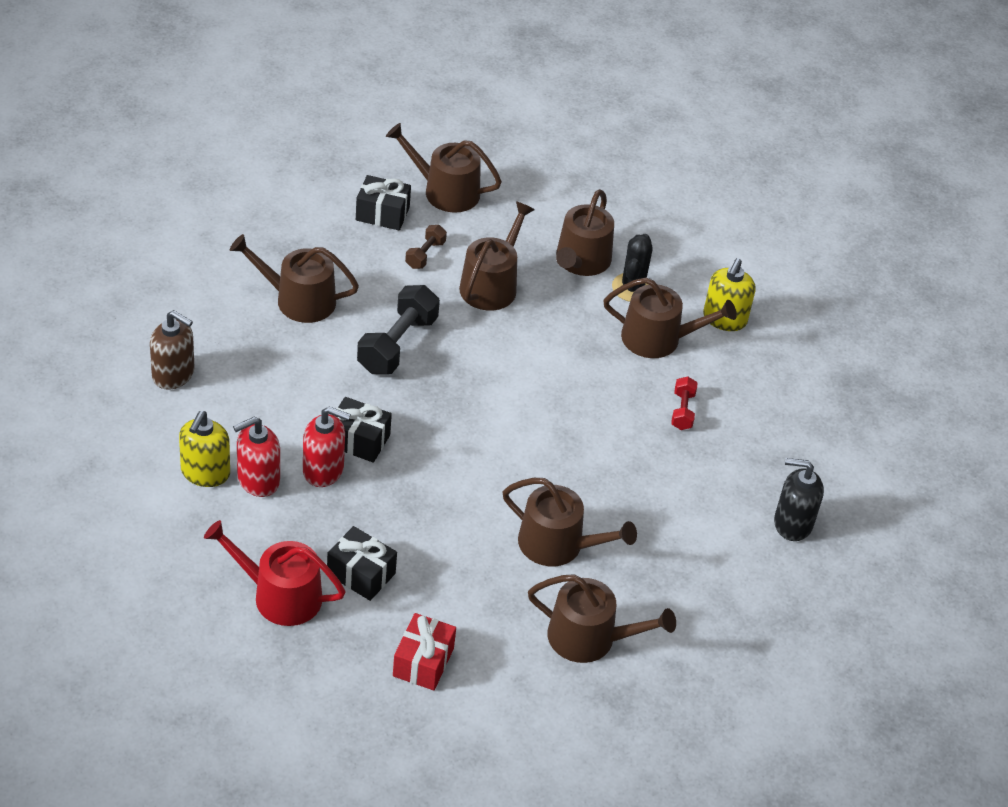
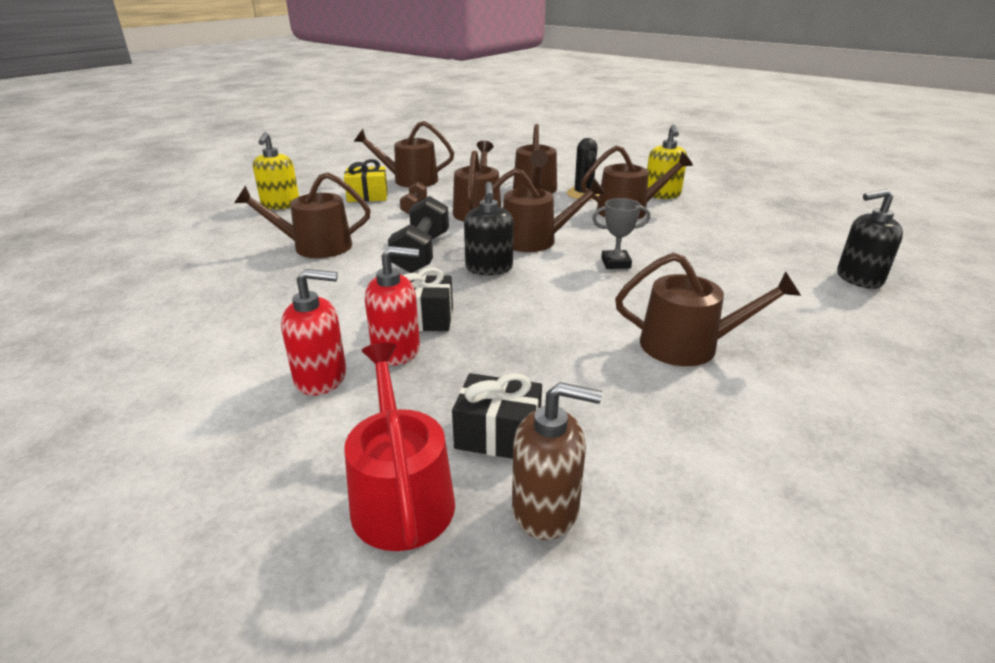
camera: 15 degrees left, 15 degrees down
brown soap dispenser [150,310,195,390] -> brown soap dispenser moved to [512,382,602,540]
yellow soap dispenser [179,411,230,487] -> yellow soap dispenser moved to [253,132,299,209]
red watering can [204,520,346,626] -> red watering can turned 75 degrees clockwise [344,343,455,551]
red soap dispenser [233,417,280,497] -> red soap dispenser turned 135 degrees counterclockwise [281,269,346,395]
black gift [356,175,411,231] -> yellow gift [344,159,388,202]
red gift [393,613,456,691] -> none
brown watering can [528,574,676,663] -> brown watering can moved to [479,168,606,252]
red dumbbell [671,377,698,430] -> none
none -> black soap dispenser [464,182,514,275]
none -> grey trophy [592,198,650,269]

